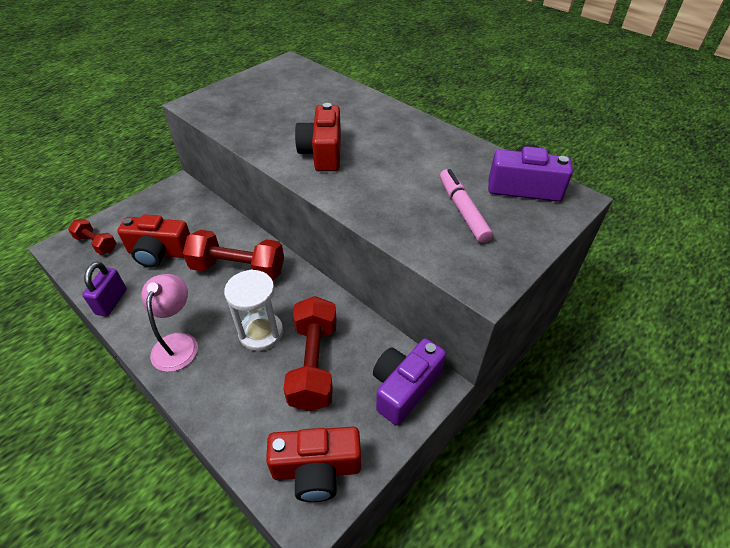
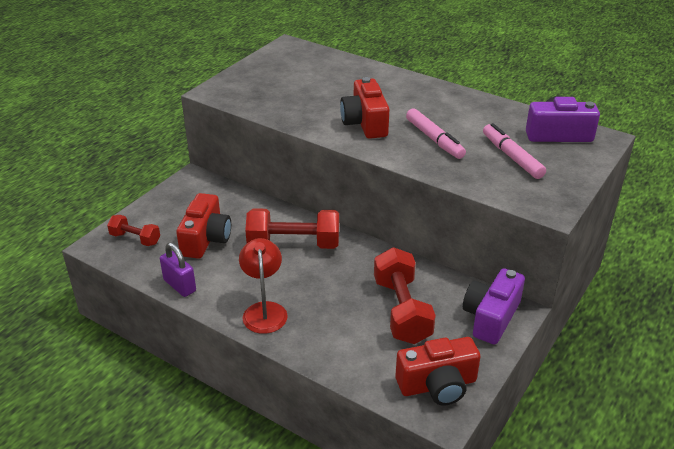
camera: 10 degrees left, 10 degrees down
purple padlock [83,262,127,316] -> purple padlock turned 45 degrees counterclockwise [160,243,196,297]
red camera [117,214,190,267] -> red camera turned 75 degrees counterclockwise [176,193,231,259]
pink lamp [141,274,198,372] -> red lamp [239,238,288,334]
white hourglass [224,269,283,351] -> none
none -> pink marker [406,108,466,159]

